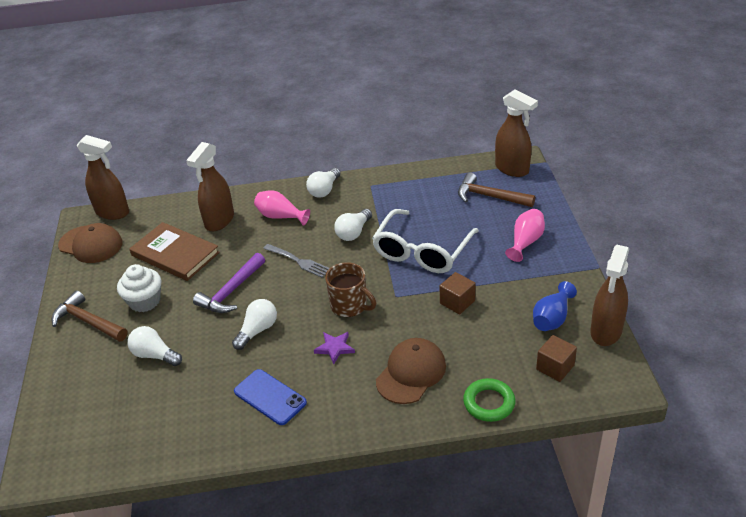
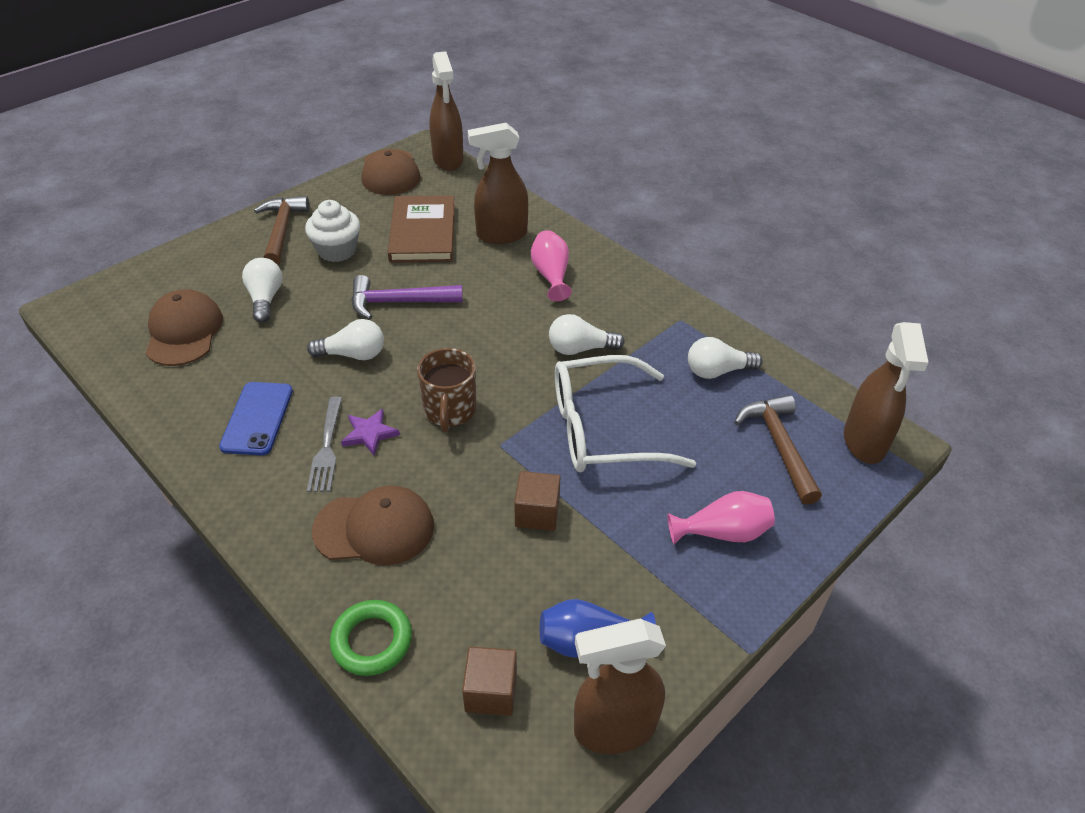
camera: 50 degrees right, 5 degrees up
grey fork [263,244,330,278] -> grey fork moved to [307,397,342,492]
white light bulb [306,168,340,198] -> white light bulb moved to [688,337,763,379]
none -> brown cap [146,289,223,366]

